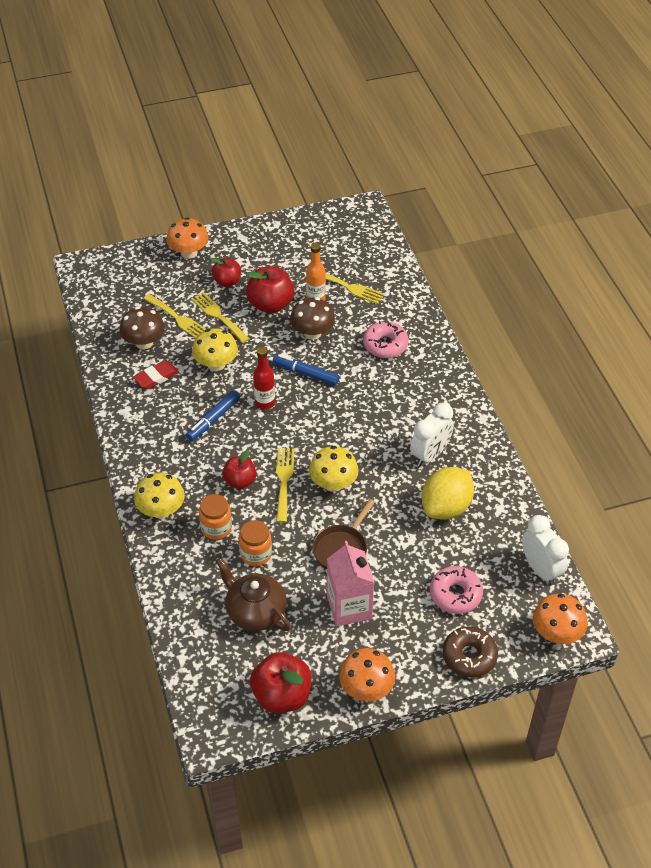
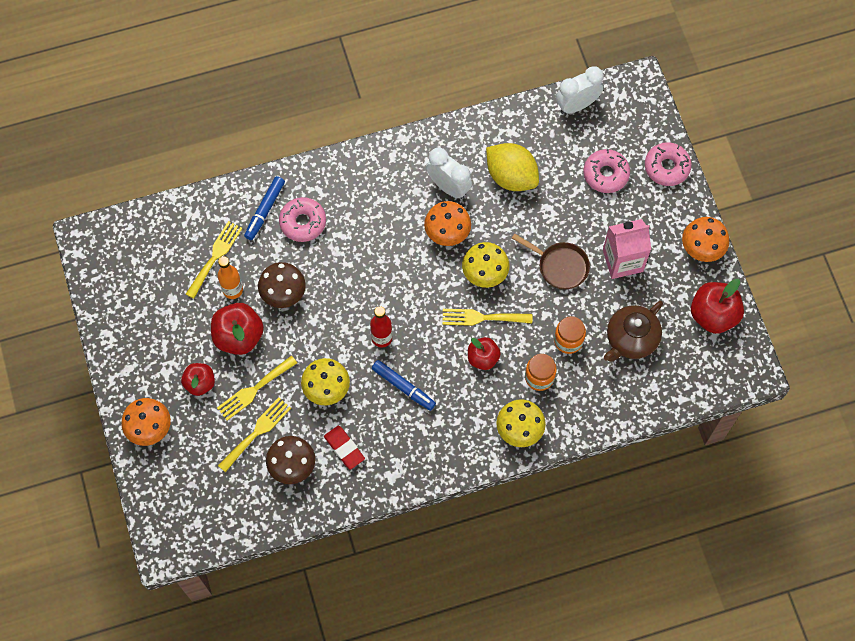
camera: 90 degrees left, 20 degrees up
blue marker [273,354,339,385] -> blue marker moved to [244,176,285,240]
brown donut [442,626,498,677] -> pink donut [645,142,692,186]
orange mushroom [533,594,587,644] -> orange mushroom moved to [424,201,471,246]

